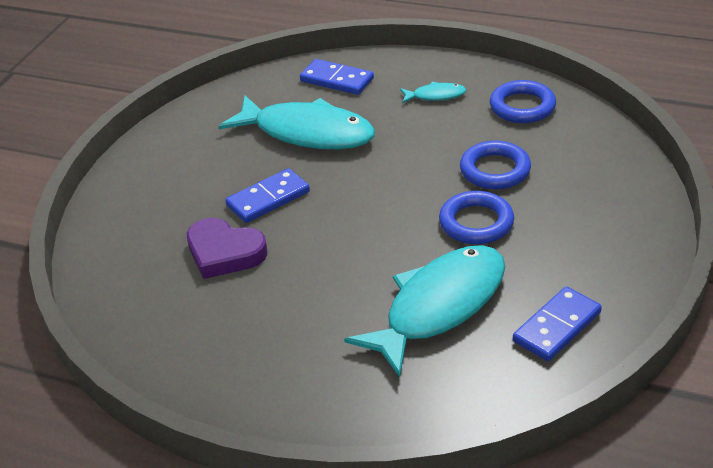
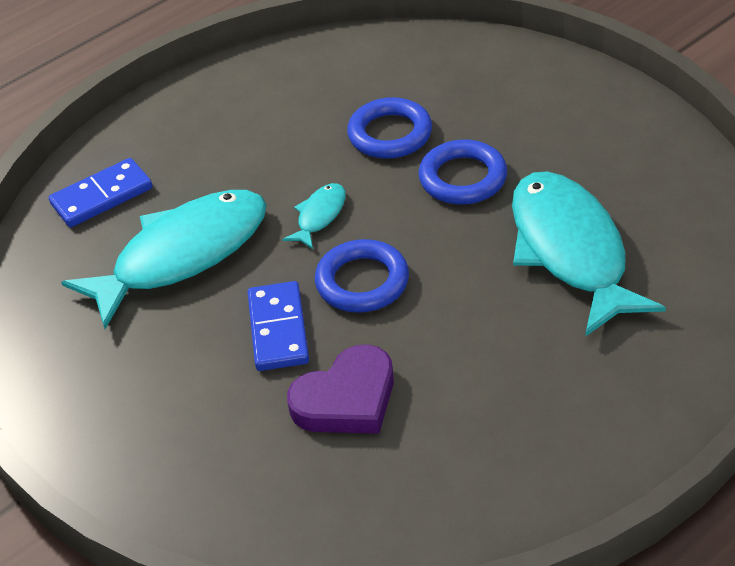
camera: 60 degrees left, 5 degrees up
turquoise fish [400,82,466,103] -> turquoise fish moved to [282,183,346,249]
blue ring [490,80,556,123] -> blue ring moved to [315,239,409,313]
blue domino [513,286,602,361] -> none

